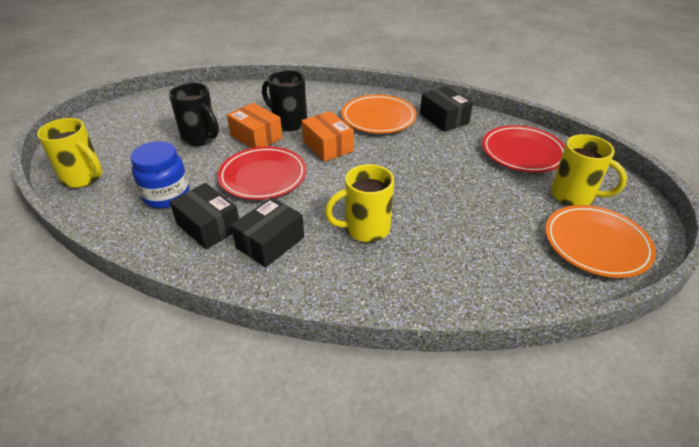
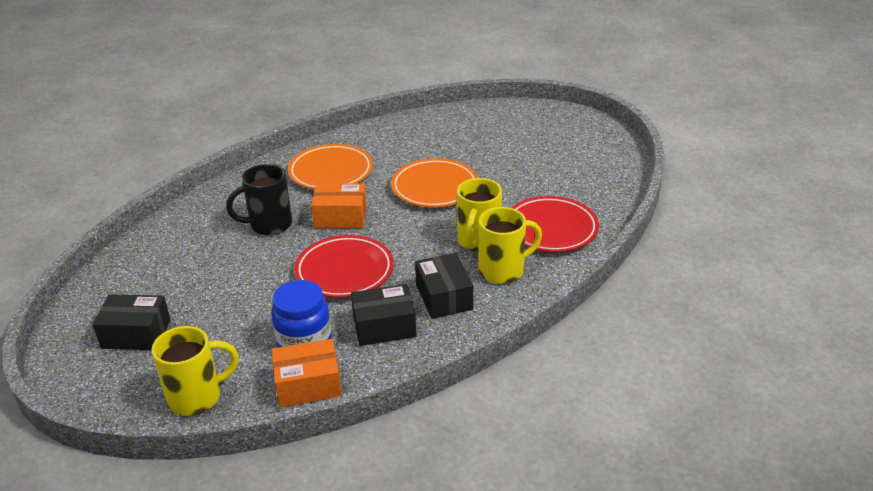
camera: 55 degrees left, 5 degrees down
black mug [169,83,219,146] -> none
orange box [227,103,283,148] -> orange box moved to [271,339,342,407]
black box [420,86,473,132] -> black box moved to [93,294,170,350]
red plate [482,125,565,173] -> red plate moved to [512,196,599,252]
orange plate [545,205,656,278] -> orange plate moved to [391,158,478,208]
yellow mug [551,134,627,206] -> yellow mug moved to [478,207,542,284]

